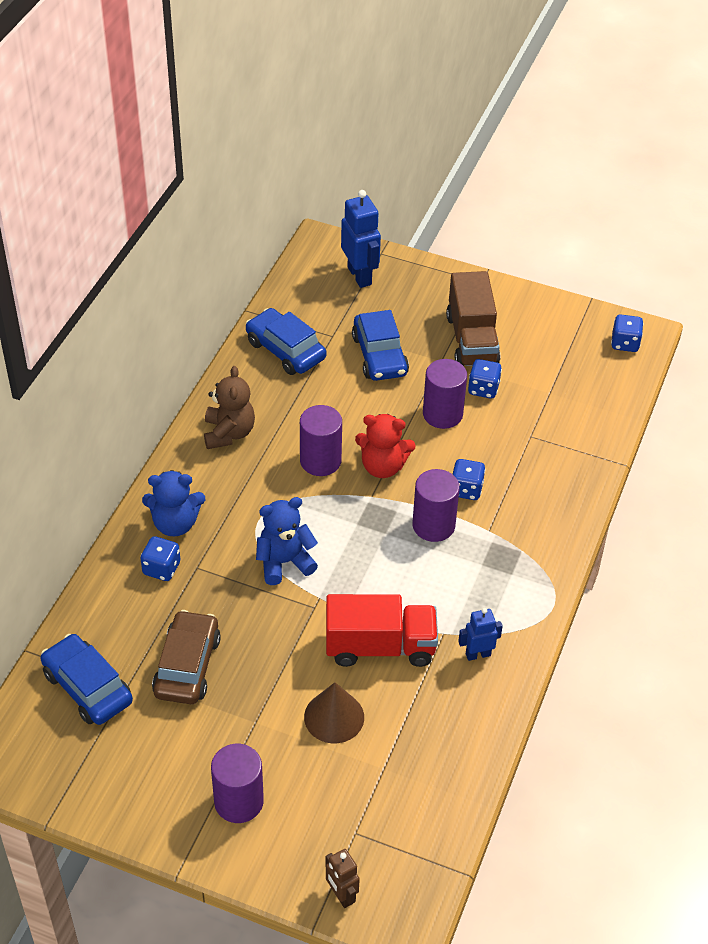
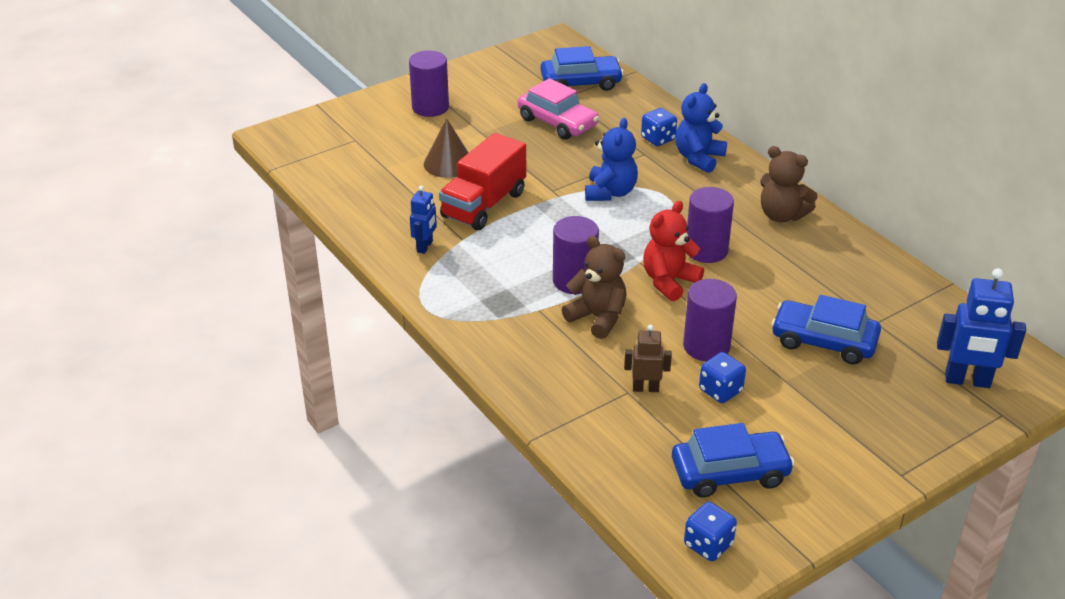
camera: 125 degrees right, 10 degrees down
brown car [152,610,221,704] -> pink car [518,78,599,139]
blue car [246,308,326,375] -> blue car moved to [672,423,795,498]
brown robot [325,849,360,908] -> brown robot moved to [624,325,672,392]
brown truck [446,271,500,366] -> none
blue dice [453,459,485,500] -> brown teddy bear [562,236,627,339]

